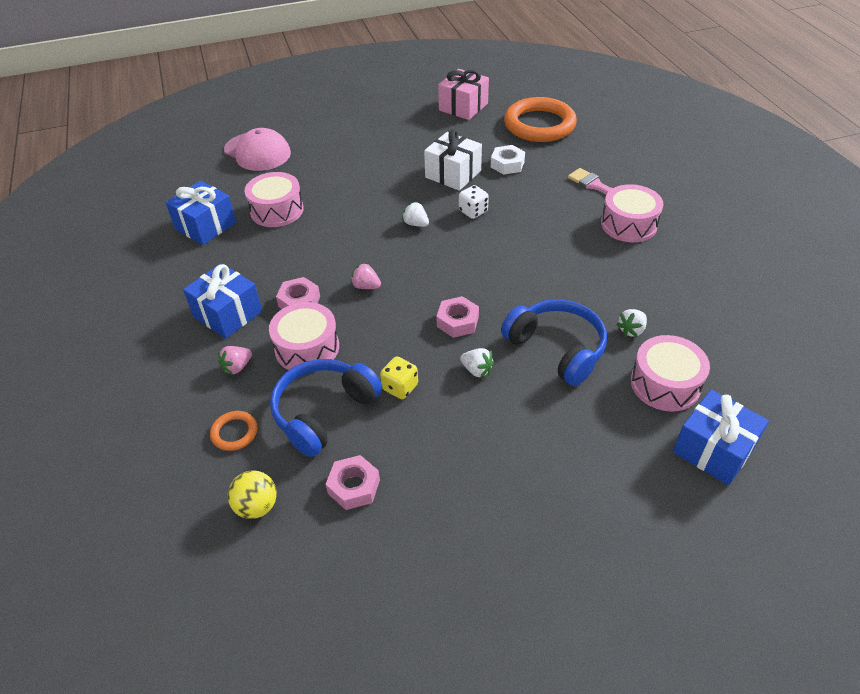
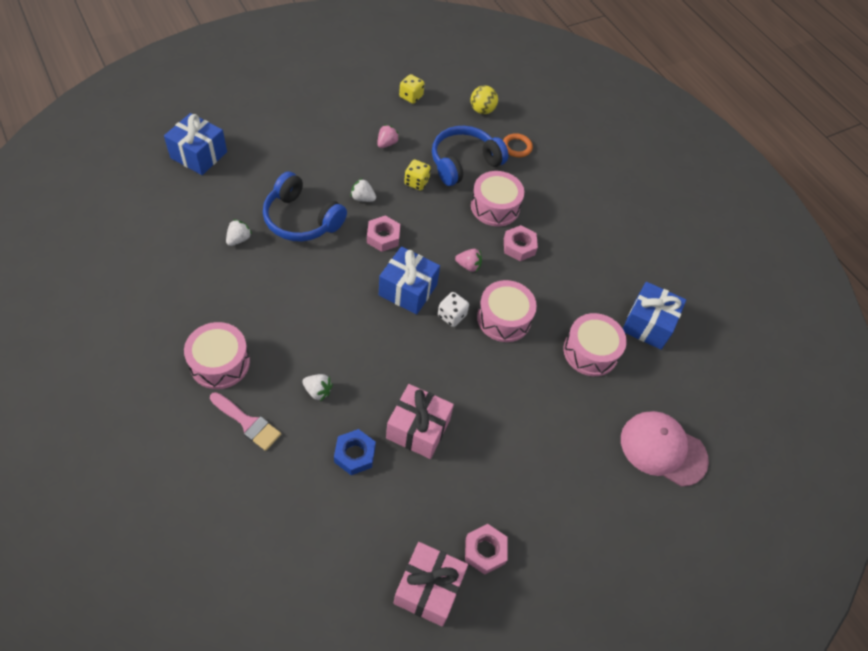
camera: 160 degrees right, 10 degrees up
blue gift [183,263,262,339] -> blue gift moved to [379,246,440,315]
pink strawberry [218,346,252,375] -> pink strawberry moved to [377,124,399,148]
blue headphones [270,359,382,457] -> blue headphones turned 150 degrees counterclockwise [432,126,508,186]
pink nut [326,455,380,510] -> pink nut moved to [465,524,508,575]
white strawberry [402,202,429,227] -> white strawberry moved to [302,374,333,401]
white gift [424,129,482,191] -> pink gift [386,384,454,459]
white dice [459,185,489,219] -> white dice moved to [438,292,469,327]
white nut [491,145,525,175] -> blue nut [334,429,376,475]
orange ring [504,97,577,142] -> none
pink drum [631,335,710,412] -> pink drum moved to [477,280,537,342]
none -> yellow dice [399,74,425,104]

